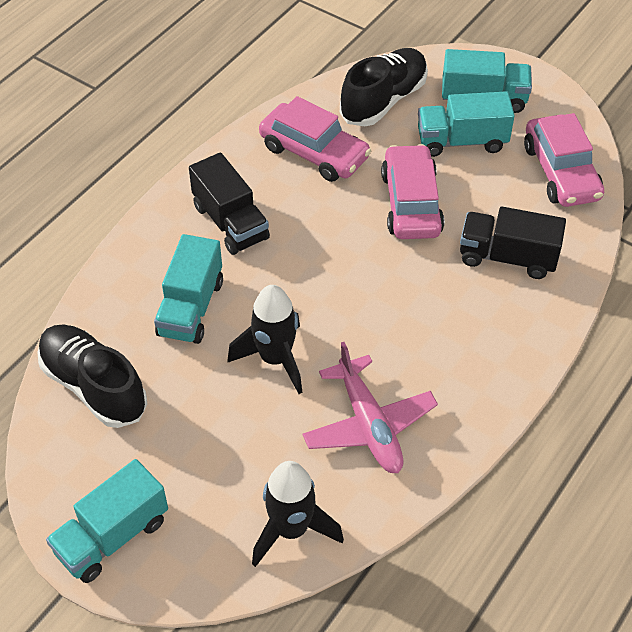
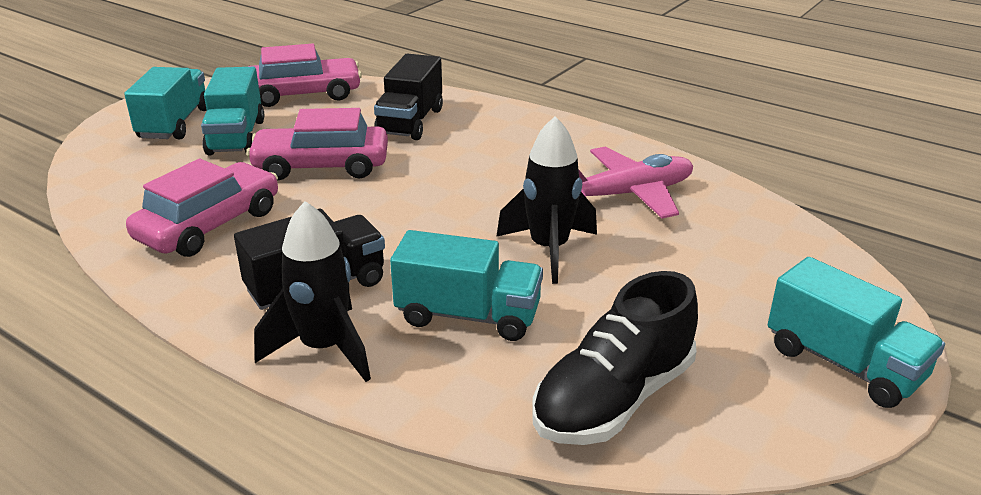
camera: 90 degrees left, 20 degrees down
black rocket [252,461,344,567] -> black rocket moved to [254,201,371,382]
black shoe [340,48,428,126] -> none

